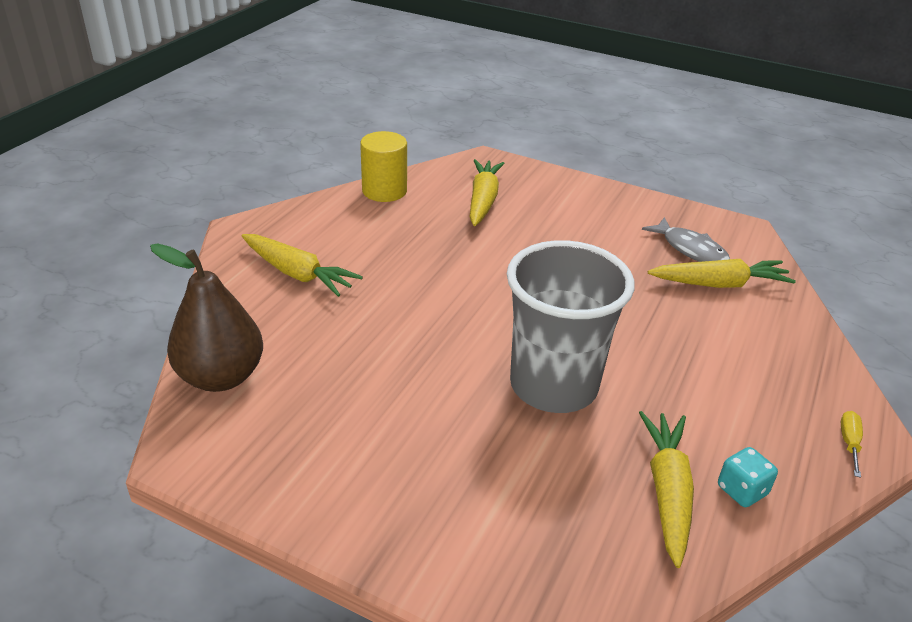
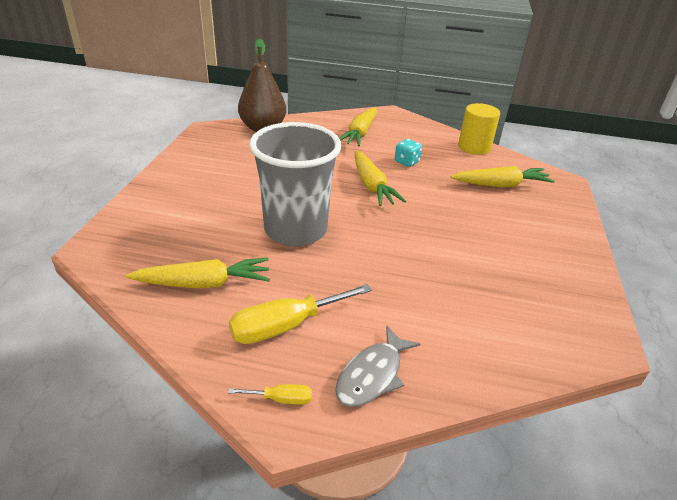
camera: 75 degrees right, 0 degrees up
grey fish [642,217,730,262] -> grey fish moved to [335,326,420,407]
yellow carrot [648,259,796,288] -> yellow carrot moved to [355,150,406,206]
turquoise dice [718,447,778,507] -> turquoise dice moved to [395,139,422,167]
none -> yellow screwdriver [229,284,372,344]

